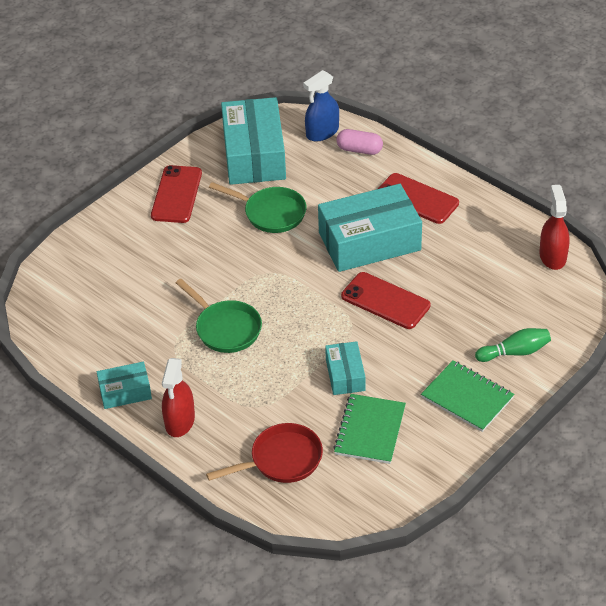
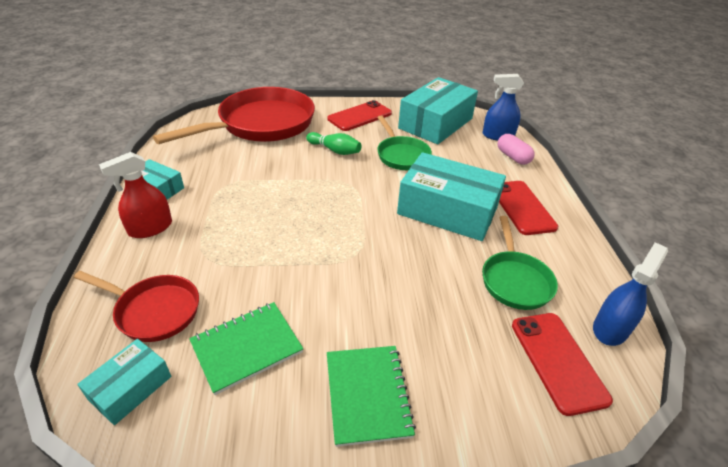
camera: 40 degrees right, 5 degrees down
green pan [176,279,262,353] -> green pan moved to [482,216,558,310]
turquoise box [325,341,366,395] -> turquoise box moved to [77,339,171,425]
red phone [341,272,431,329] -> red phone moved to [512,313,613,416]
green bowling pin [475,328,551,362] -> green bowling pin moved to [306,132,361,155]
red spray bottle [539,185,570,270] -> blue spray bottle [593,242,668,346]
none -> red pan [153,87,315,144]

